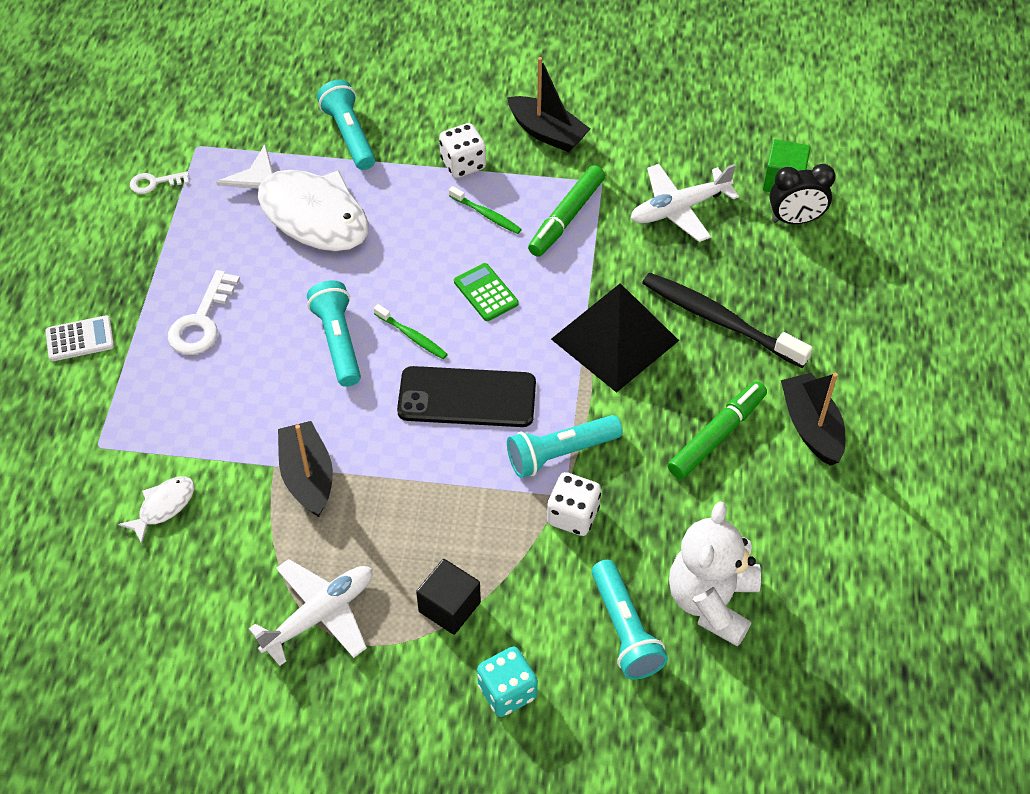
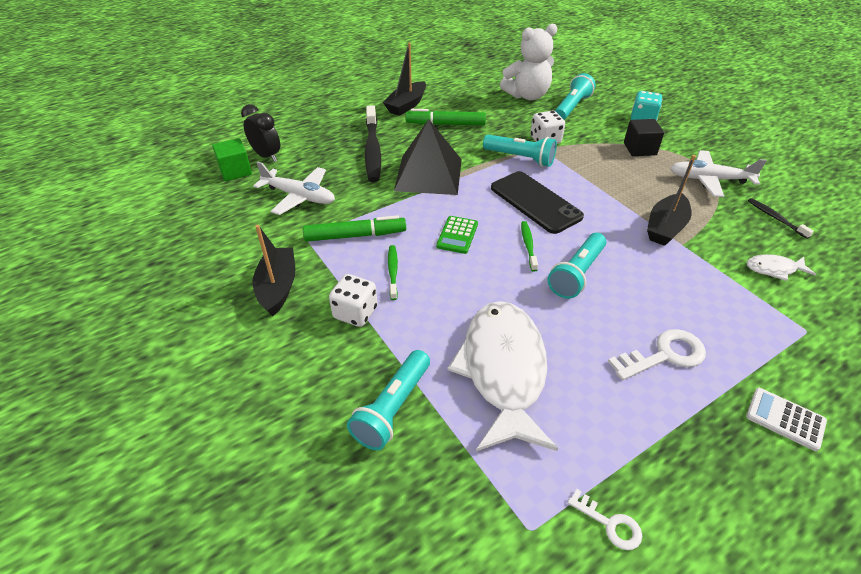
camera: 130 degrees left, 10 degrees down
none -> black toothbrush [748,198,814,239]

